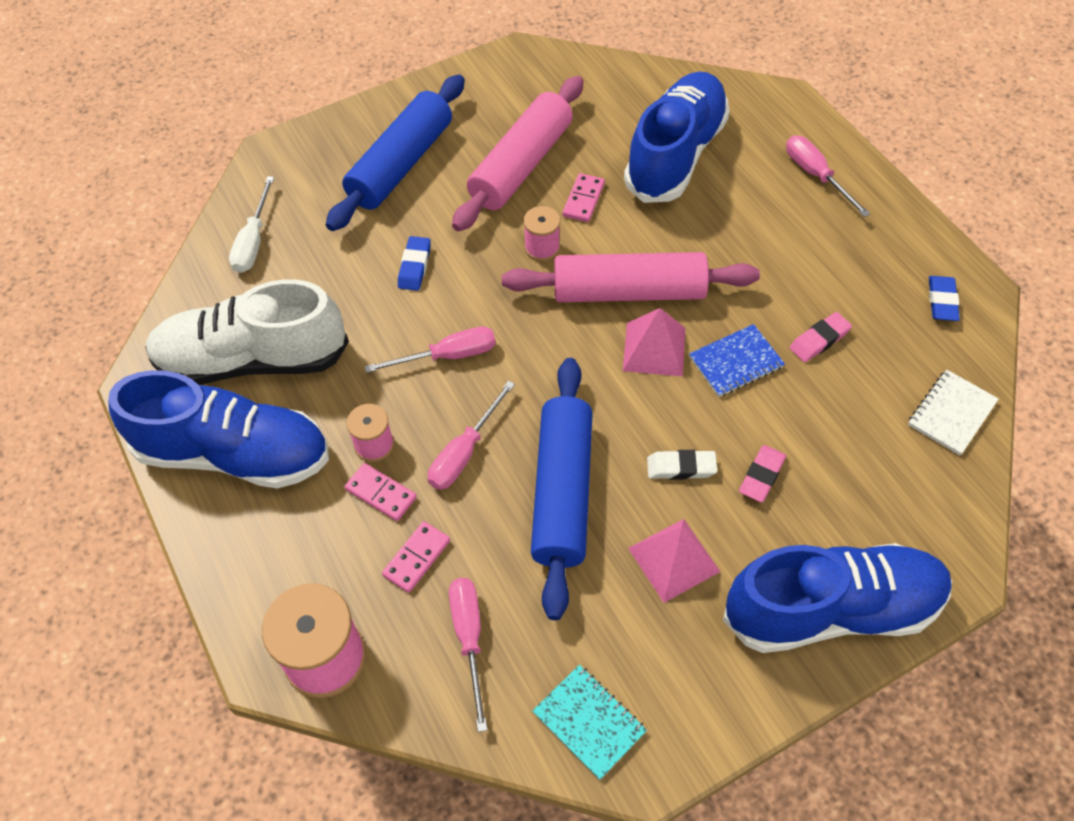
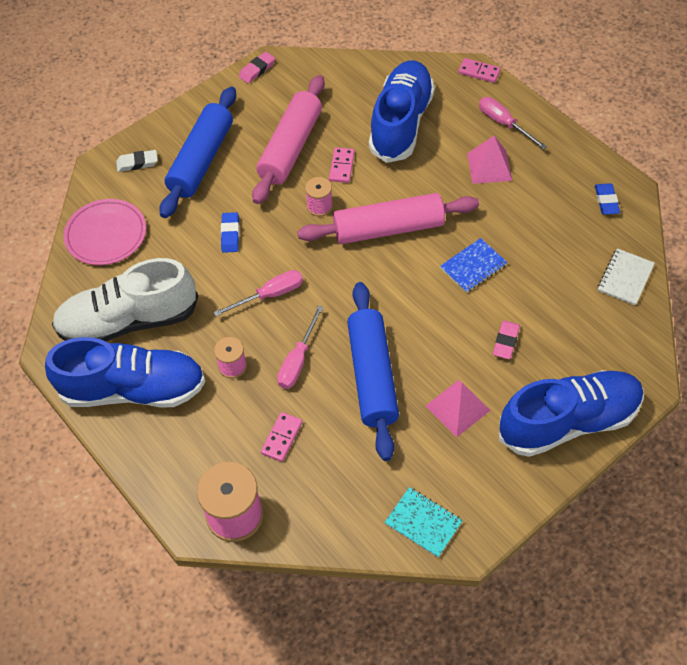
camera: 10 degrees left, 0 degrees up
white screwdriver [229,176,274,273] -> pink plate [64,199,146,265]
pink domino [345,463,417,521] -> pink domino moved to [458,58,501,83]
pink screwdriver [449,578,487,732] -> none
pink pyramid [623,308,685,376] -> pink pyramid moved to [467,136,512,184]
white eraser [647,450,717,480] -> white eraser moved to [116,150,158,172]
pink eraser [790,312,852,362] -> pink eraser moved to [239,52,275,83]

